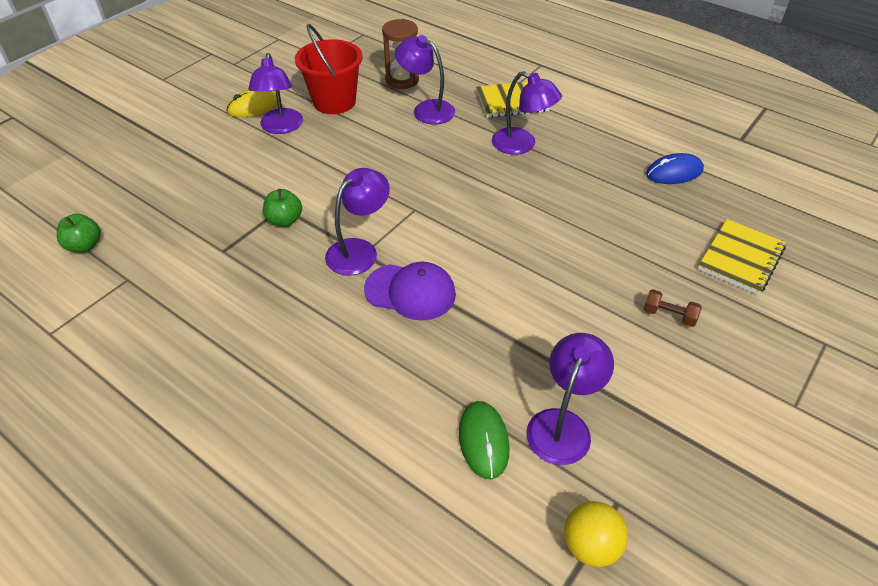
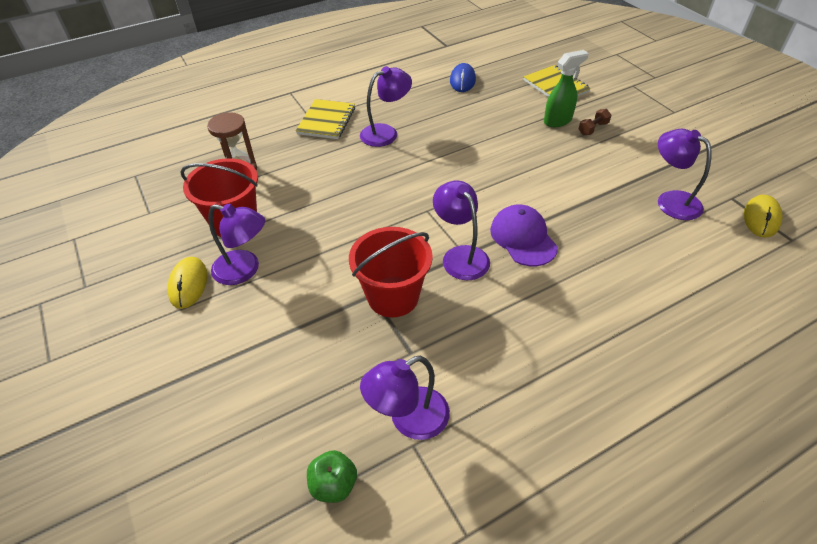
camera: 65 degrees left, 0 degrees up
green apple [263,189,302,227] -> red bucket [349,227,433,318]
purple cap [364,262,456,321] -> purple cap turned 60 degrees counterclockwise [490,205,558,266]
purple lamp [395,35,455,125] -> purple lamp moved to [360,355,450,440]
green mouse [459,401,510,479] -> none
yellow ball [564,501,628,567] -> yellow mouse [744,194,782,238]
none -> green spray bottle [544,50,589,127]

